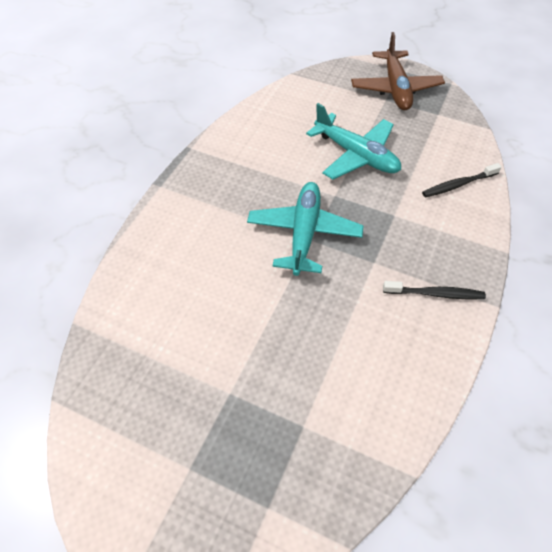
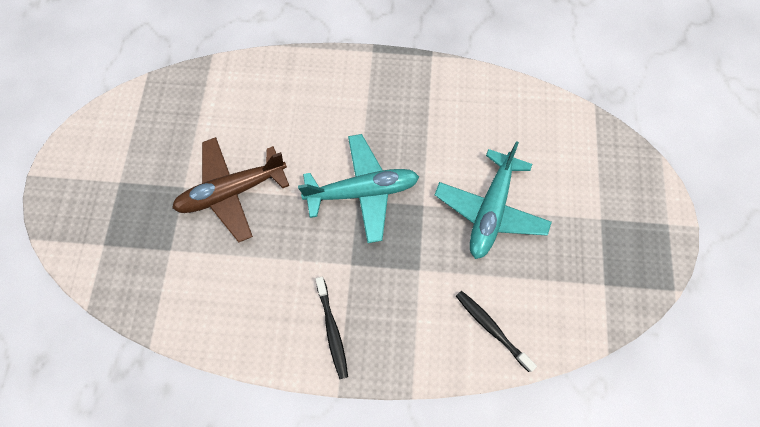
camera: 70 degrees right, 15 degrees up
brown plane [351,32,445,110] -> brown plane moved to [172,137,289,242]

